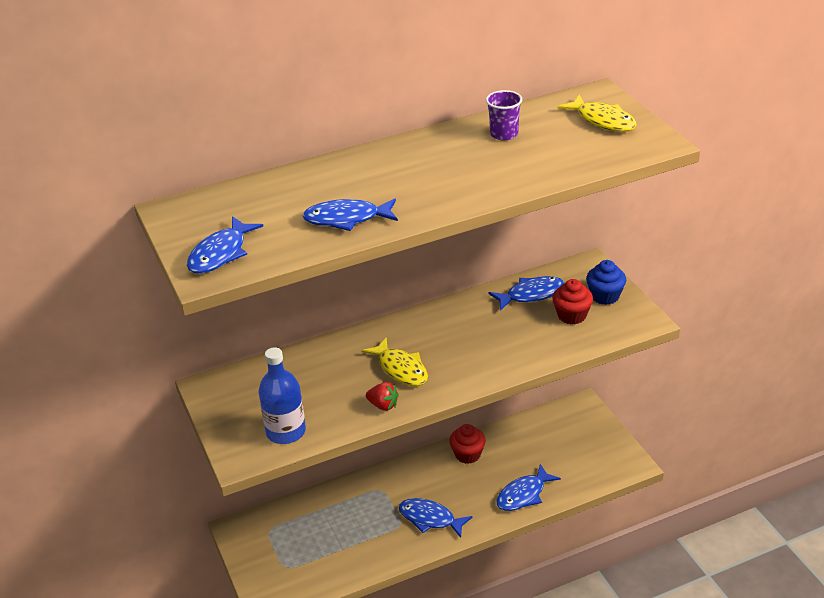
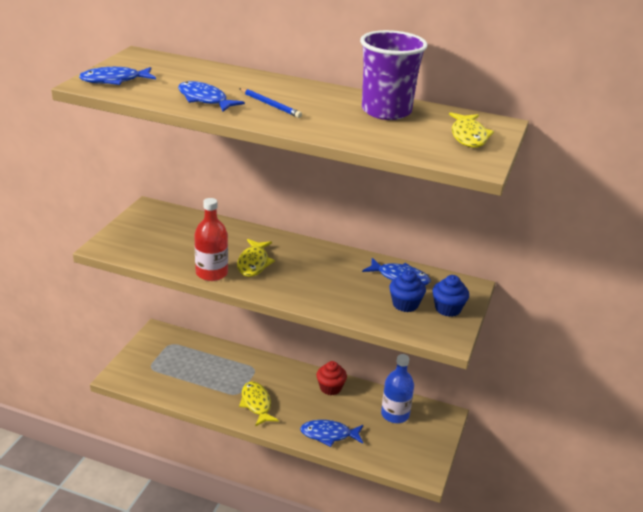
camera: 40 degrees right, 5 degrees down
blue bottle [258,347,306,444] -> blue bottle moved to [381,354,414,423]
red strawberry [366,382,399,411] -> red bottle [194,198,228,281]
blue fish [399,498,473,538] -> yellow fish [239,382,279,427]
purple cup [486,90,522,141] -> purple cup [360,30,427,120], size x2.03
red cupcake [552,279,593,324] -> blue cupcake [389,270,426,312]
none -> blue pencil [239,88,302,118]

